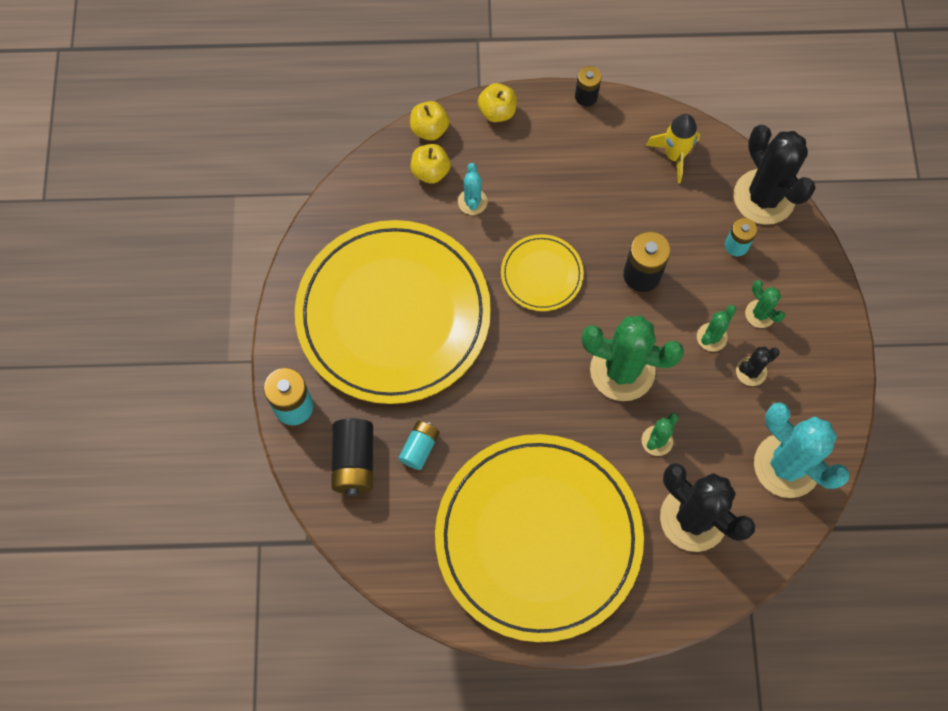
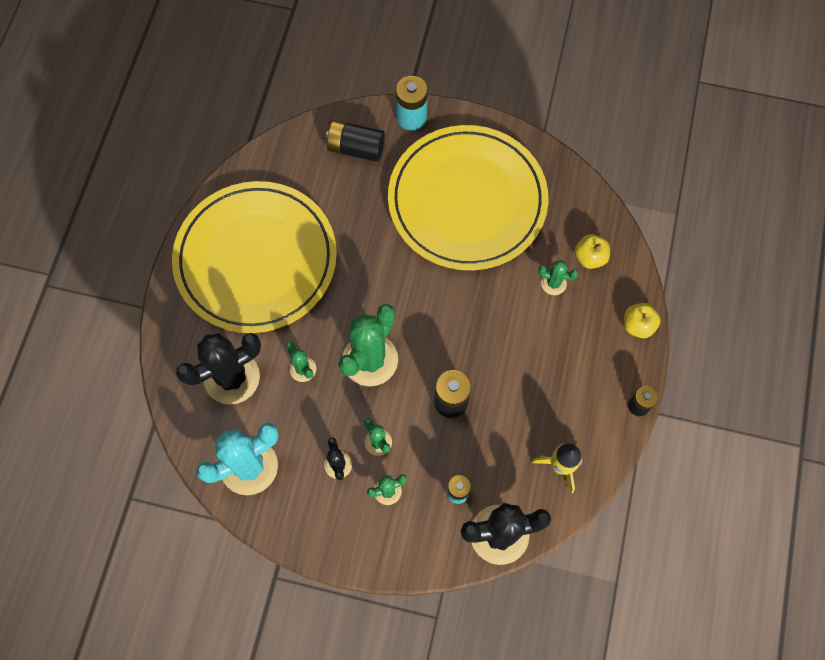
camera: 105 degrees right, 0 degrees up
turquoise battery [398,421,440,470] -> none
yellow apple [410,101,449,141] -> none
turquoise cactus [458,163,488,215] -> green cactus [538,260,579,295]
yellow plate [501,234,584,311] -> none

